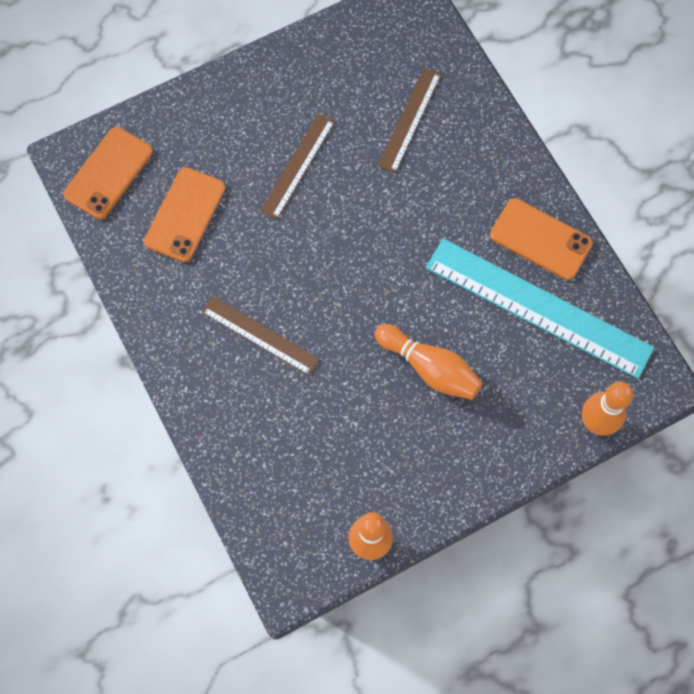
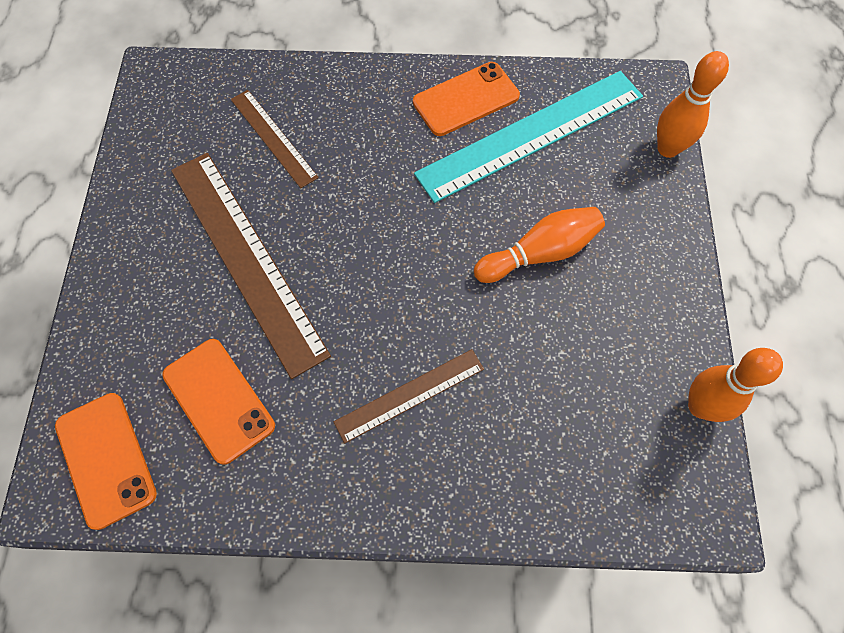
camera: 60 degrees left, 5 degrees down
brown ruler [260,114,335,219] -> brown ruler [171,153,331,379], size x1.87

